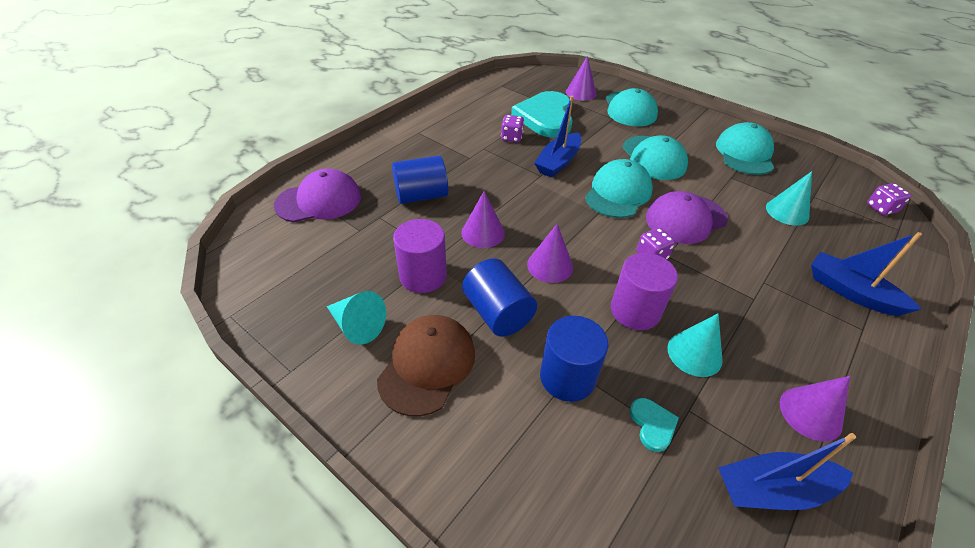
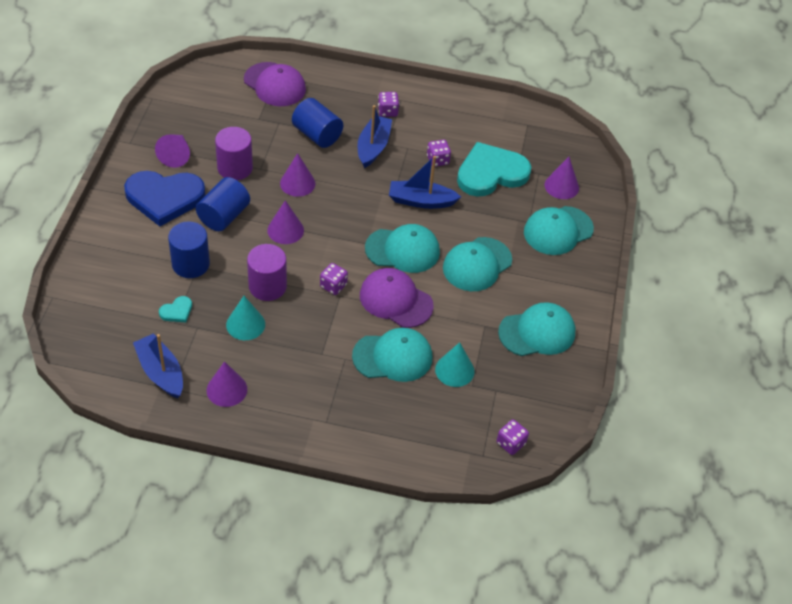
camera: 60 degrees right, 5 degrees up
turquoise cone [327,291,386,345] -> purple cone [155,134,190,168]
brown cap [377,315,475,417] -> blue heart [124,171,205,226]
blue boat [811,232,922,316] -> blue boat moved to [357,105,392,168]
none -> turquoise cap [352,328,432,382]
none -> purple dice [378,92,399,117]

